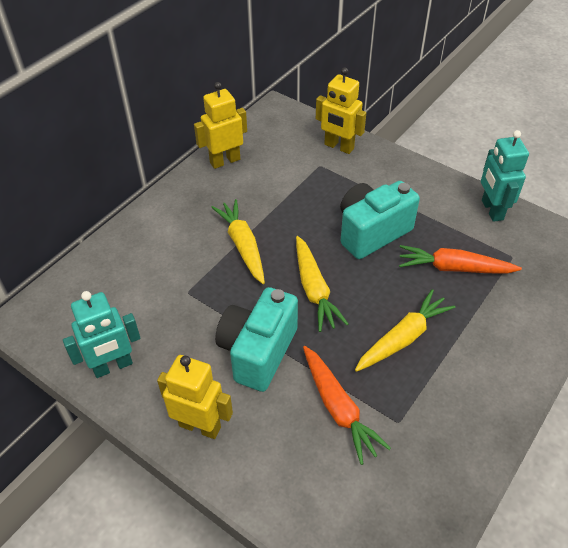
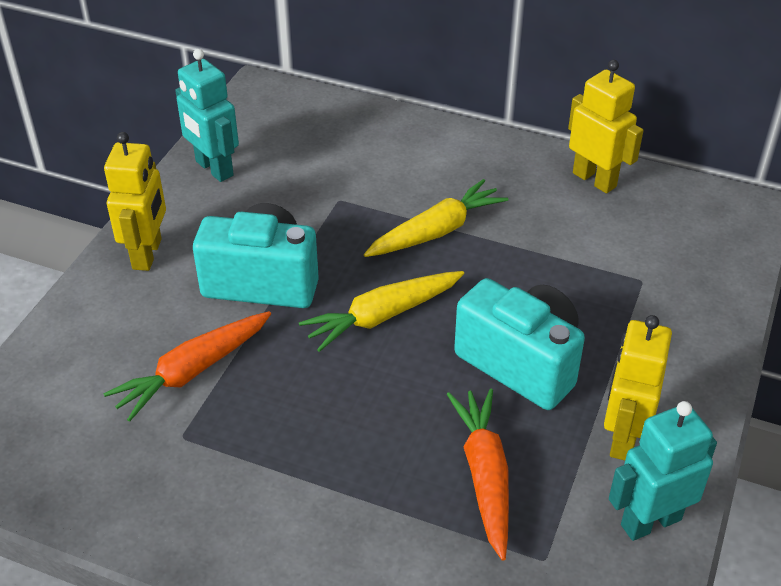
camera: 75 degrees right, 5 degrees down
yellow robot [316,67,366,154] -> yellow robot moved to [604,315,672,460]
yellow carrot [355,289,456,372] -> none

